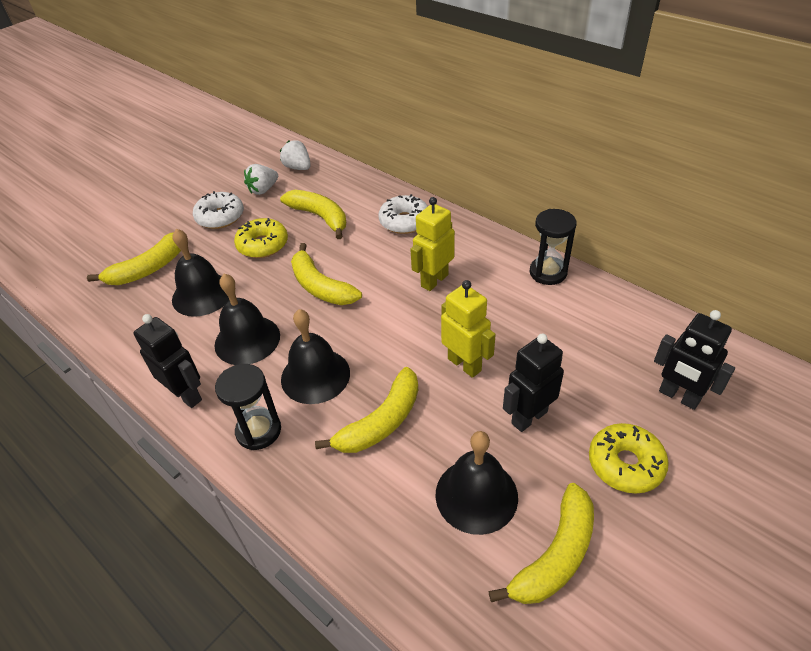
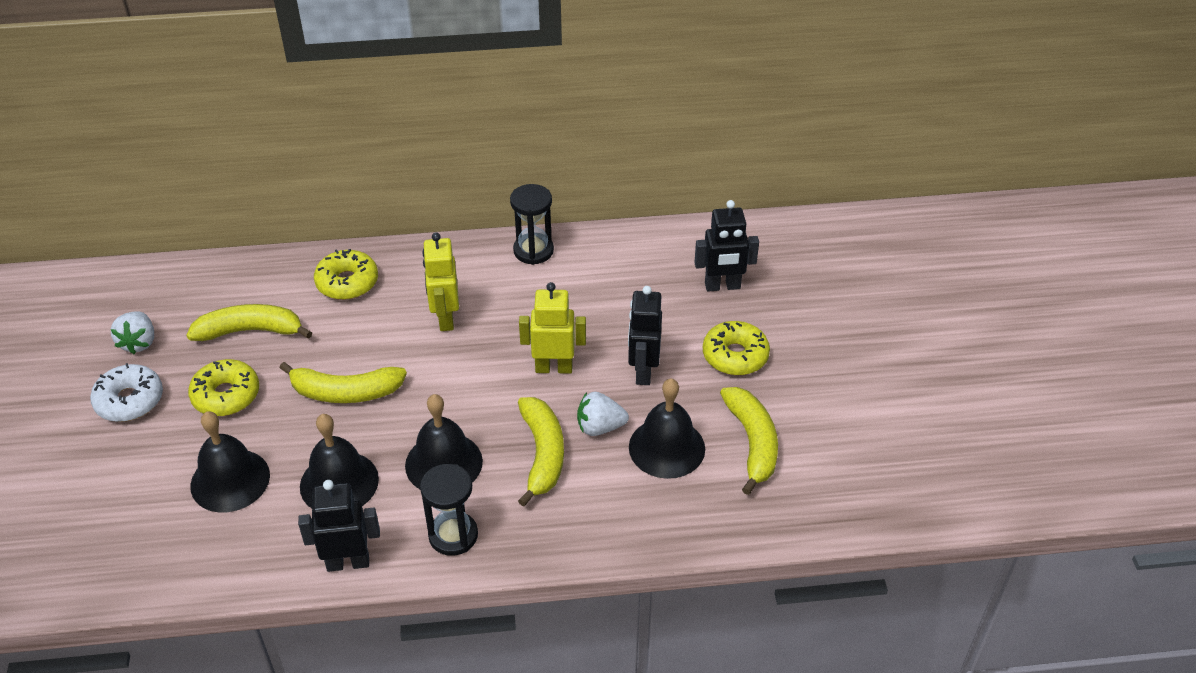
camera: 50 degrees left, 0 degrees up
yellow banana [87,232,181,285] -> none
white strawberry [280,140,311,170] -> white strawberry moved to [577,392,629,436]
white donut [379,194,428,234] -> yellow donut [314,249,378,300]

